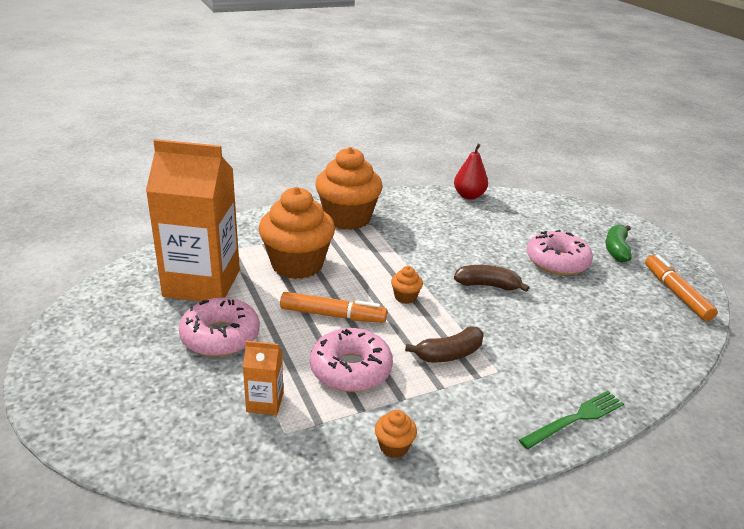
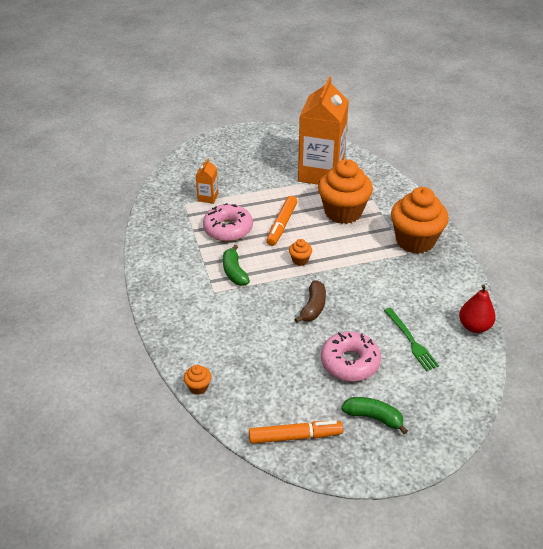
camera: 100 degrees right, 10 degrees up
pink donut [178,298,260,357] -> none
orange cupcake [375,410,417,458] -> orange cupcake moved to [184,365,211,395]
brown banana [405,326,484,362] -> green banana [223,245,250,286]
green fork [519,391,624,449] -> green fork moved to [384,308,439,371]

